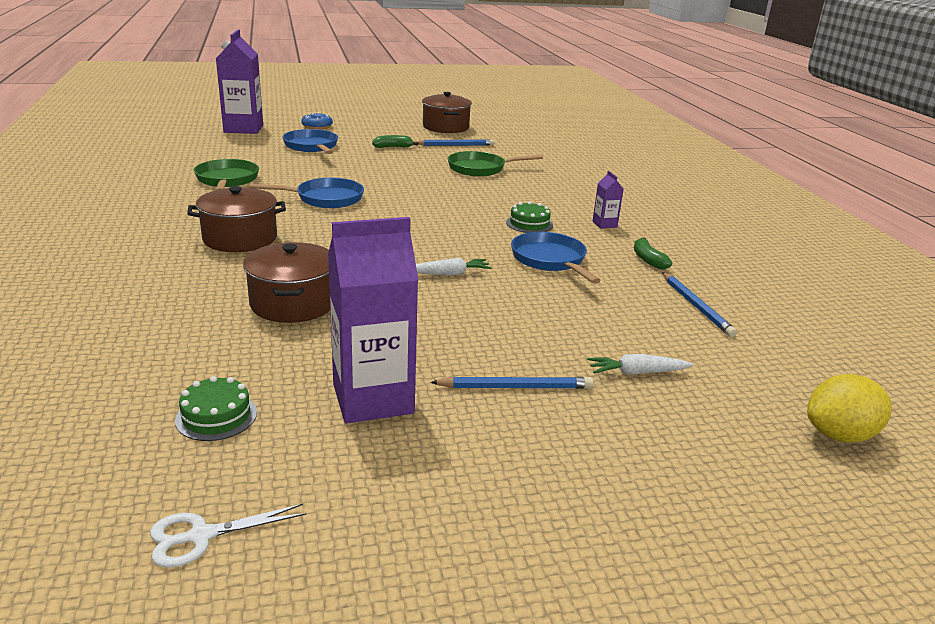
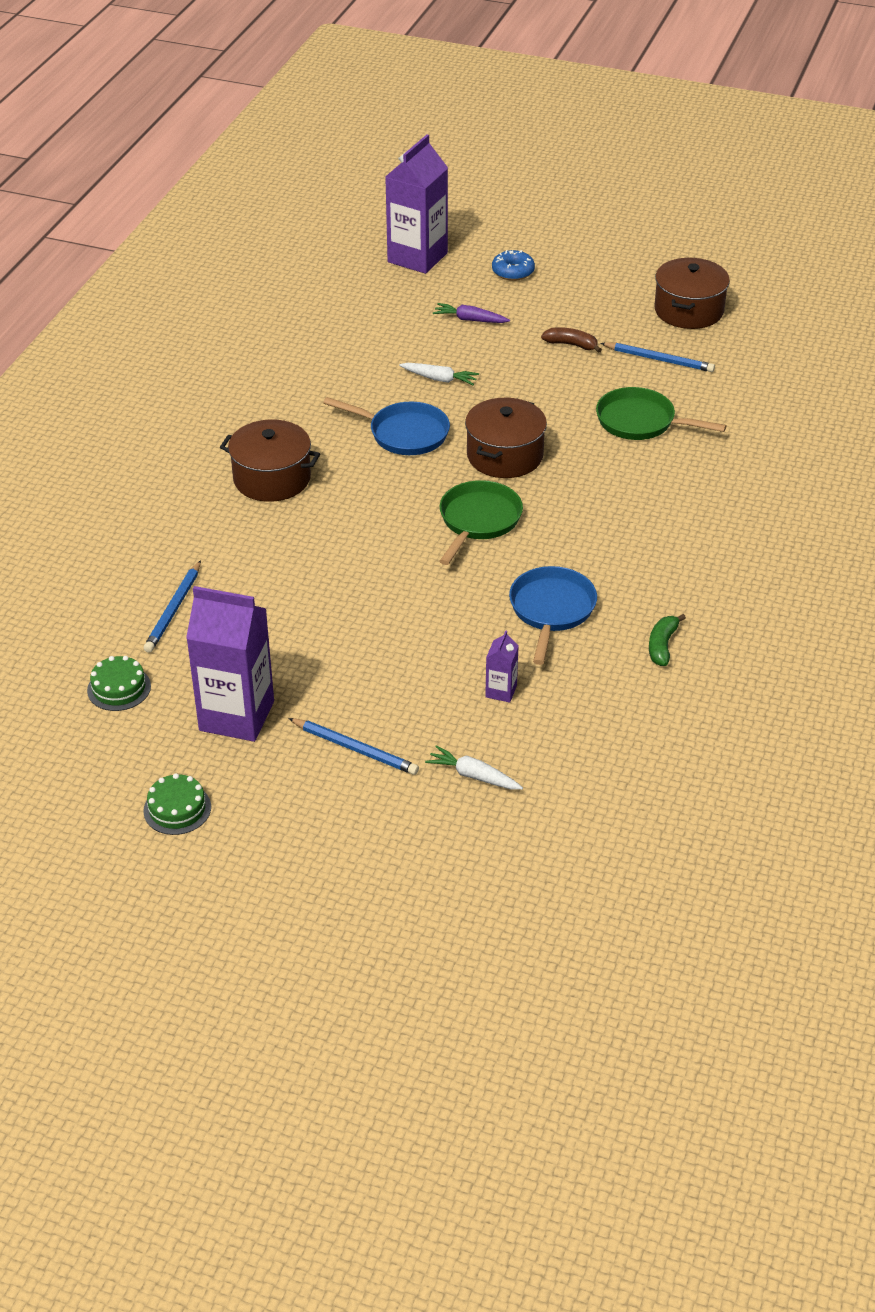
camera: 35 degrees right, 15 degrees up
white scissors [150,504,306,568] -> none
green pan [193,159,259,191] -> green pan moved to [439,480,523,565]
brown pot [243,242,330,323] -> brown pot moved to [465,398,547,478]
blue pan [282,129,338,154] -> purple carrot [433,303,510,323]
green banana [372,135,419,148] -> brown banana [541,327,602,353]
white carrot [416,258,492,276] -> white carrot moved to [399,363,479,385]
green cake [506,201,553,233] -> green cake moved to [143,773,211,835]
purple carton [593,171,624,229] -> purple carton moved to [485,631,518,703]
blue pencil [662,272,737,337] -> blue pencil moved to [144,560,201,652]
yellow lemon [807,374,892,443] -> none

